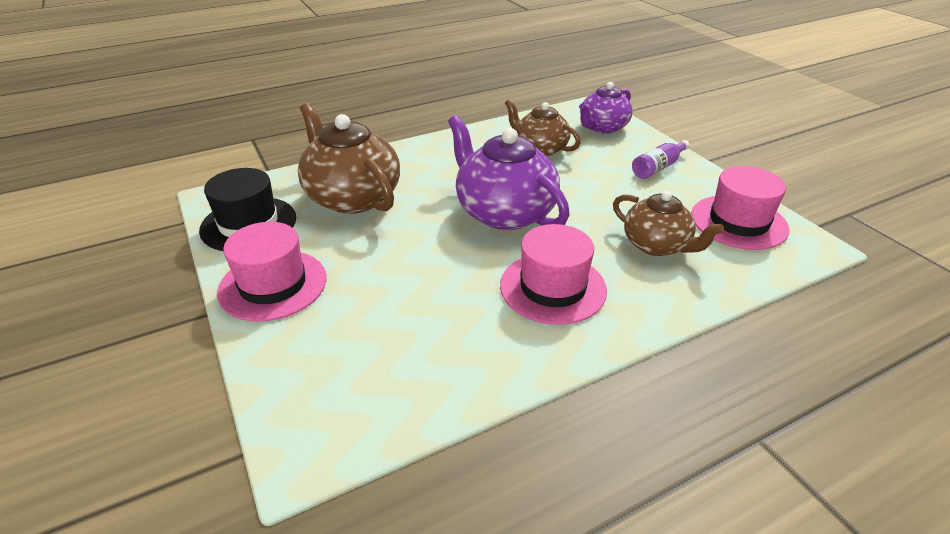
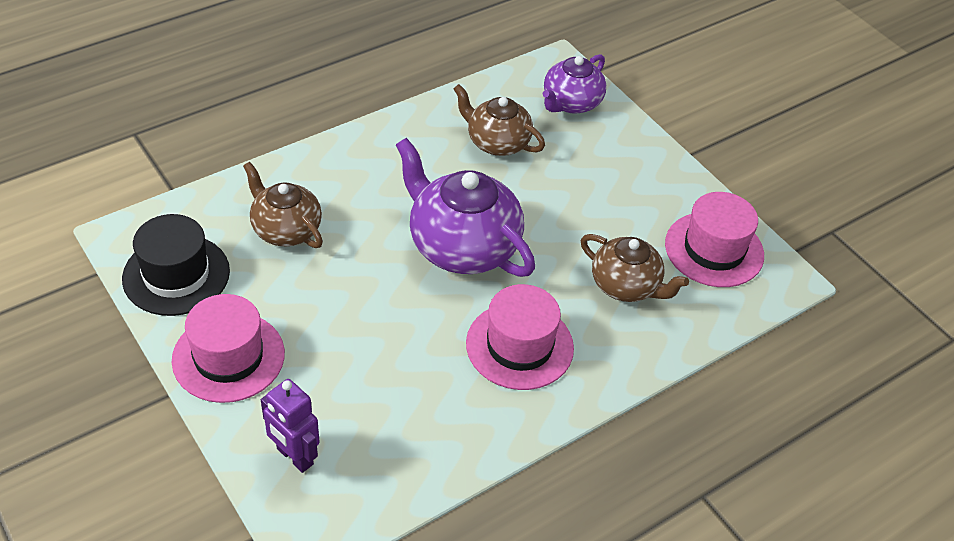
camera: 10 degrees left, 10 degrees up
brown teapot [298,103,400,214] -> brown teapot [243,162,323,248], size x0.63
purple bottle [632,140,690,179] -> none
none -> purple robot [261,379,319,473]

